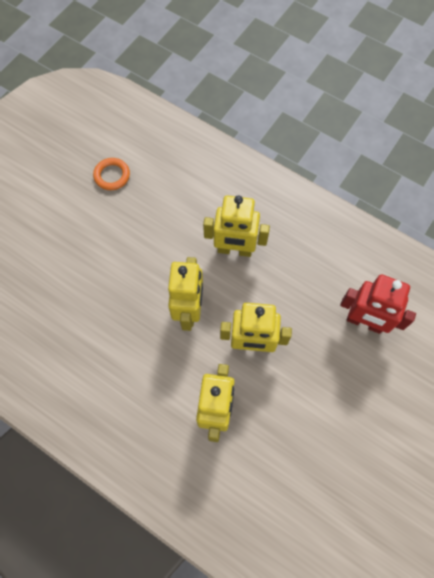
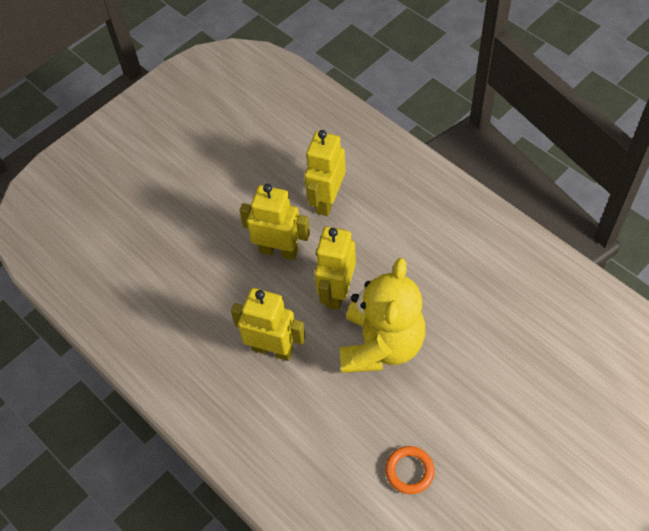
camera: 165 degrees left, 10 degrees down
red robot [340,274,416,334] -> none
none -> yellow teddy bear [339,258,425,373]

